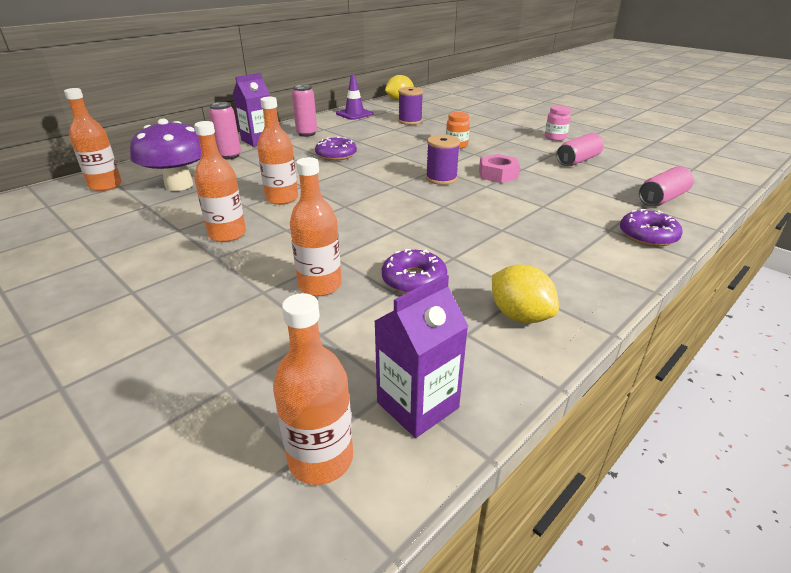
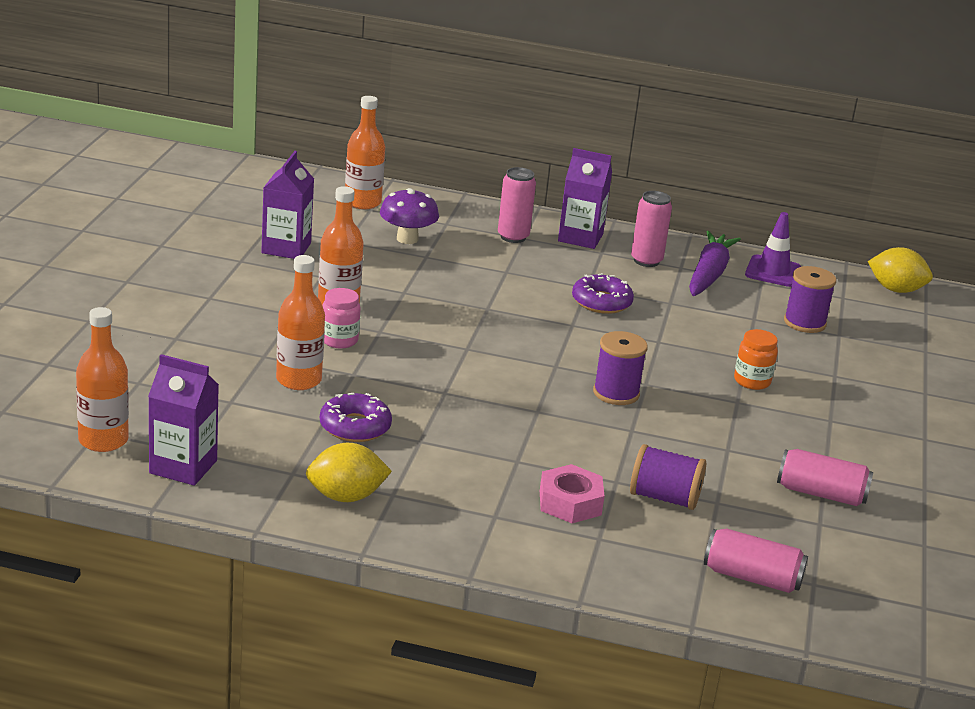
camera: 55 degrees right, 5 degrees down
purple mushroom [130,119,201,191] -> purple mushroom [380,188,439,244], size x0.66
orange bottle [257,97,298,205] -> none
pink nut [479,154,520,183] -> pink nut moved to [540,464,605,523]
yellow lemon [492,264,559,323] -> yellow lemon turned 60 degrees clockwise [306,443,392,502]
pink jar [545,105,571,141] -> pink jar moved to [322,288,360,348]
purple donut [620,209,683,246] -> none
none -> purple carton [261,151,314,259]
none -> purple spool [630,444,706,510]
none -> purple carrot [689,231,741,296]

